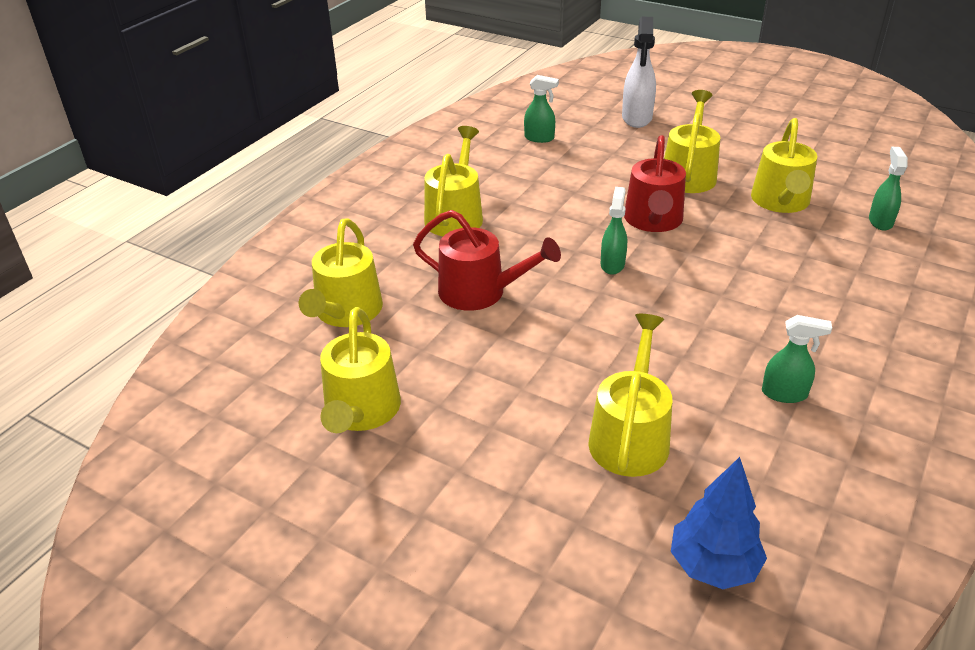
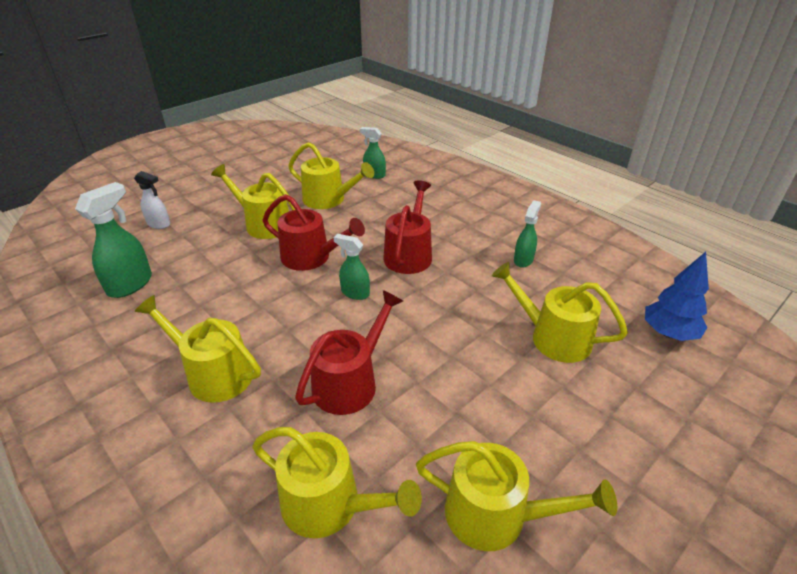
camera: 75 degrees left, 0 degrees up
green spray bottle [524,75,559,143] -> green spray bottle [75,182,152,298], size x1.59
white spray bottle [622,17,656,128] -> white spray bottle [134,171,170,229], size x0.63
none -> red watering can [383,180,432,274]

